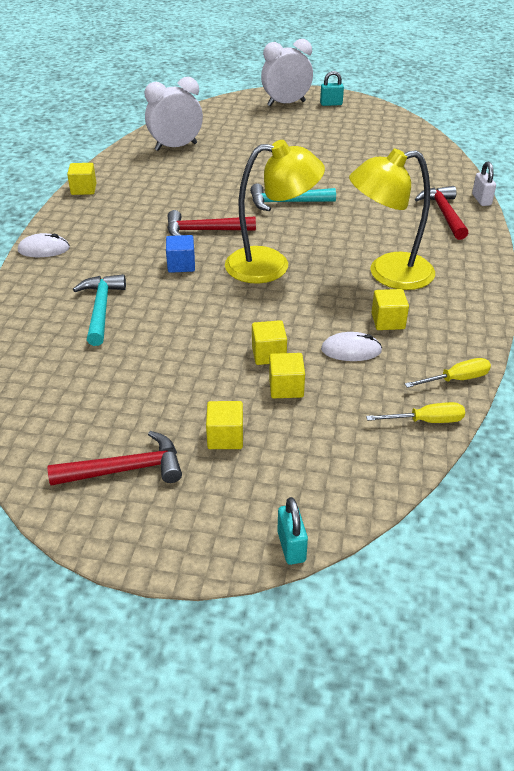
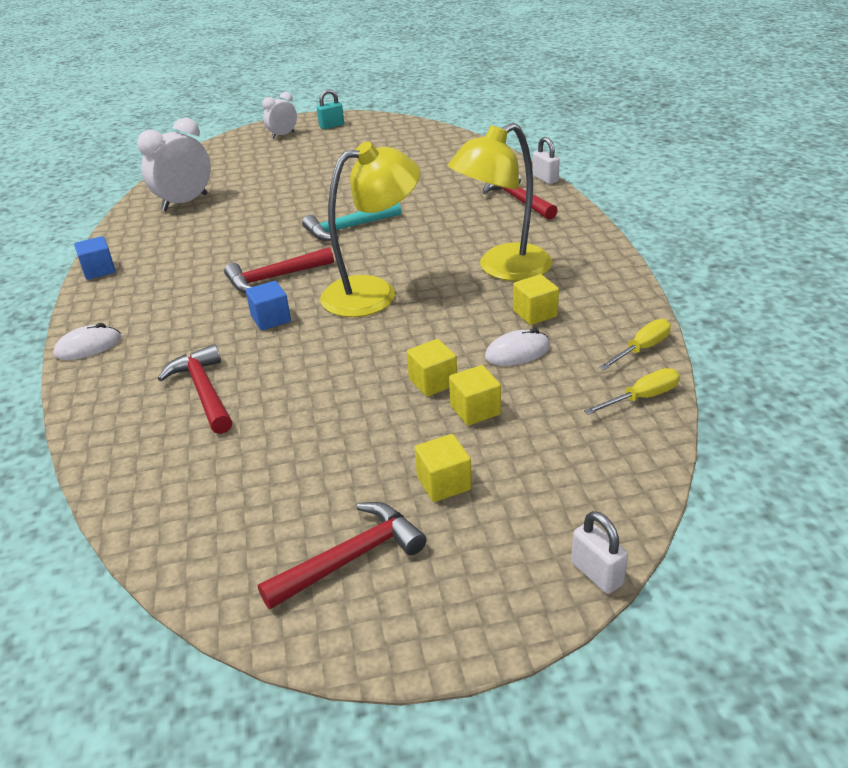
camera: 20 degrees left, 5 degrees down
yellow cube [67,163,96,195] -> blue cube [74,236,116,280]
turquoise hammer [73,274,126,346] -> red hammer [158,344,232,434]
white clock [261,39,313,106] -> white clock [262,92,297,139], size x0.59
turquoise padlock [277,497,308,565] -> white padlock [571,511,628,594]

